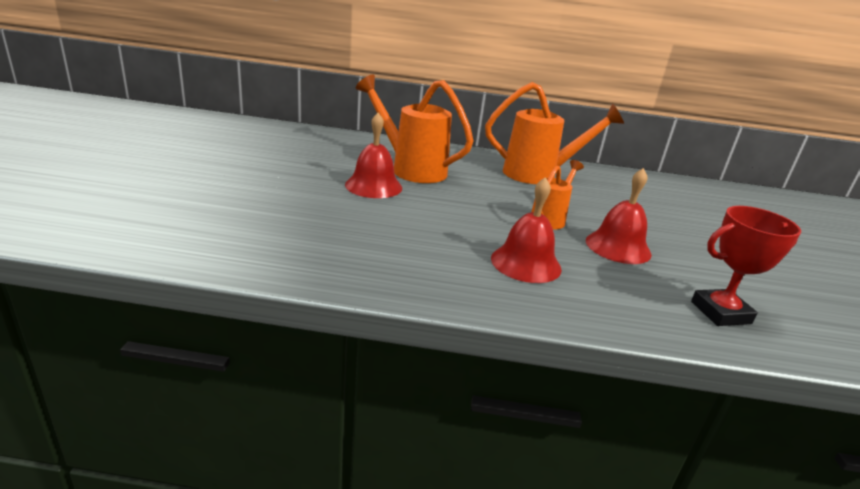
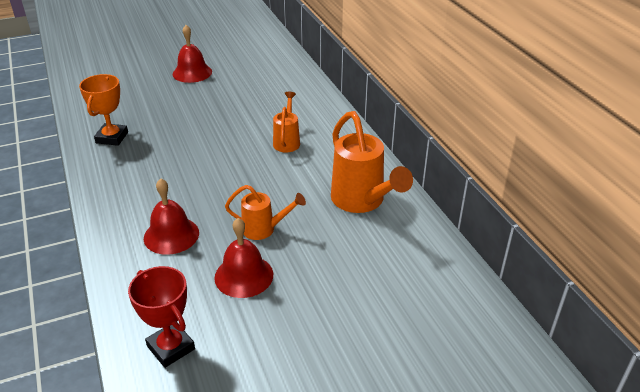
camera: 65 degrees right, 10 degrees up
red bell [345,113,402,198] -> red bell moved to [173,25,212,83]
orange watering can [355,74,474,183] -> orange watering can [273,92,300,152], size x0.57
none -> orange trophy [79,74,128,146]

